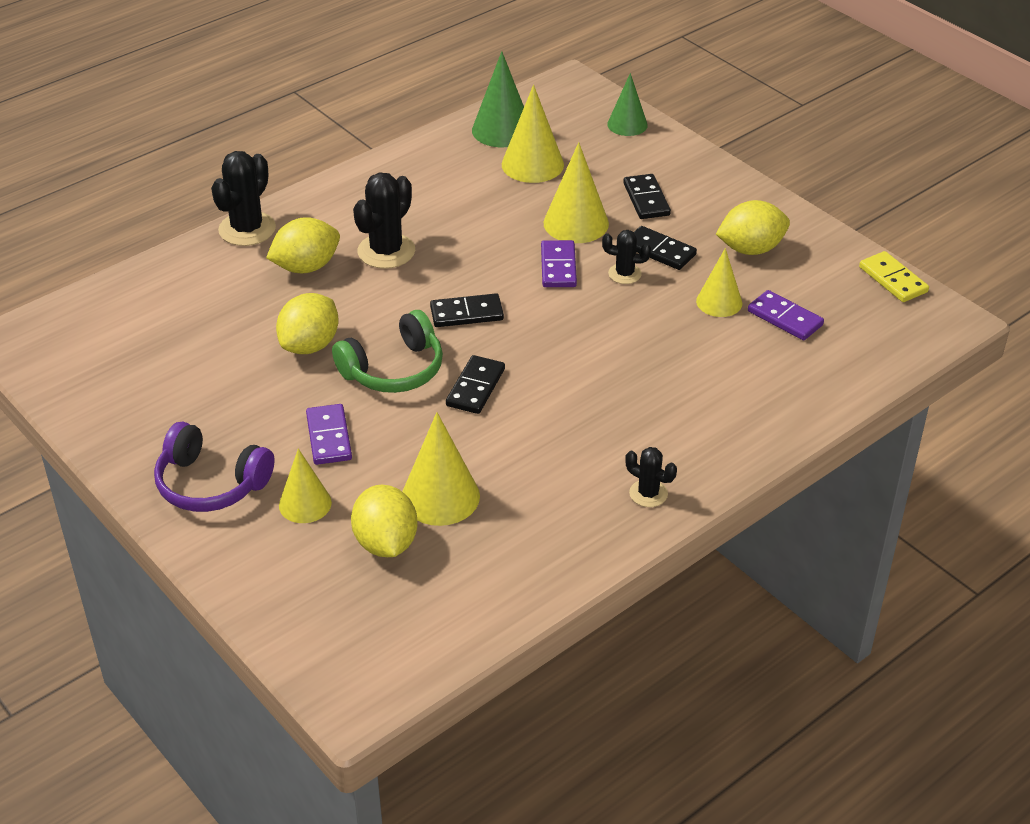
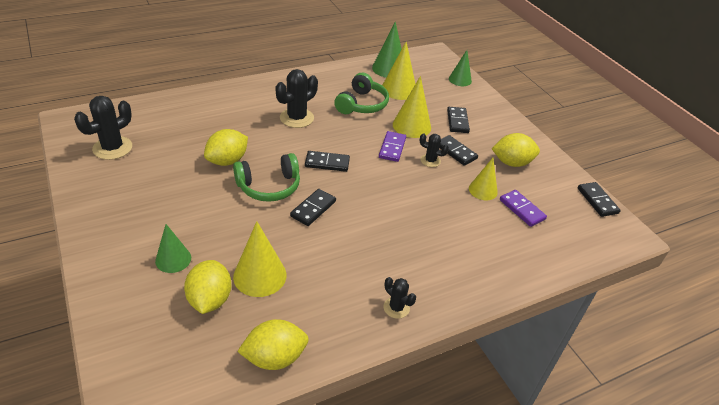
camera: 10 degrees right, 0 degrees up
purple headphones [154,422,275,512] -> none
black cactus [211,151,276,246] -> black cactus moved to [74,96,132,160]
yellow lemon [266,217,340,273] -> yellow lemon moved to [237,319,309,370]
yellow cone [279,449,332,523] -> green cone [155,224,191,273]
purple domino [306,404,352,465] -> none
yellow domino [859,251,929,302] -> black domino [578,182,621,217]
none -> green headphones [334,73,389,114]

